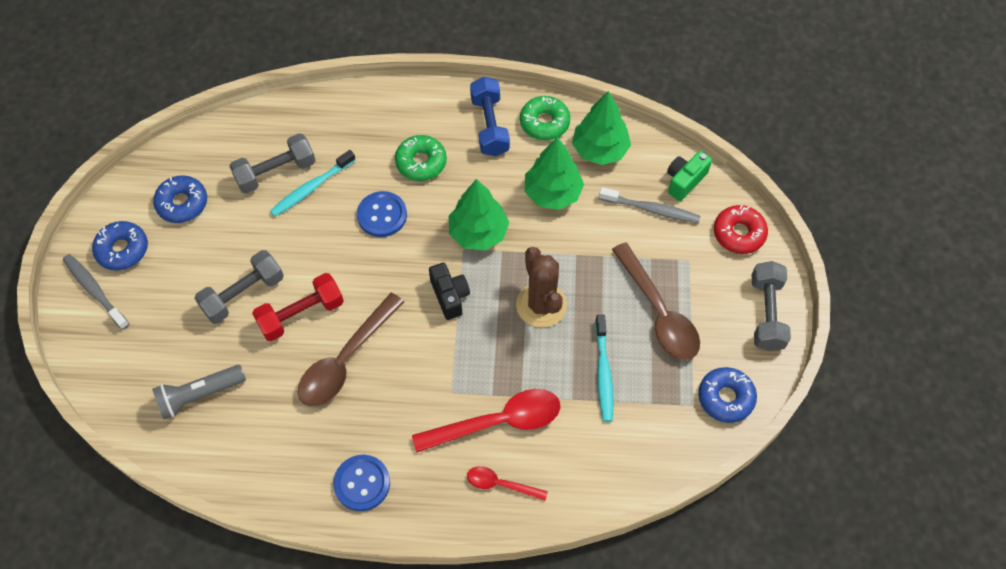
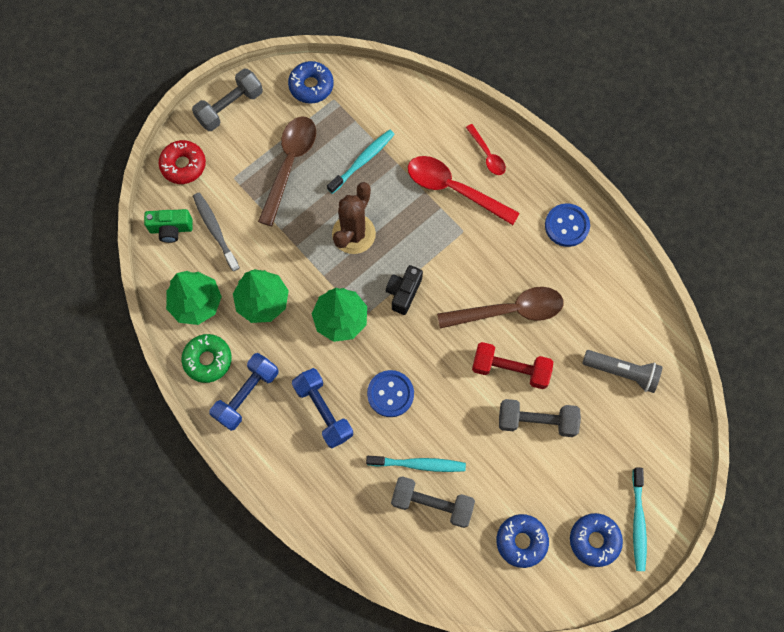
camera: 135 degrees left, 10 degrees up
grey toothbrush [63,254,129,330] -> turquoise toothbrush [632,467,647,571]
green donut [395,135,447,181] -> blue dumbbell [292,368,353,448]

